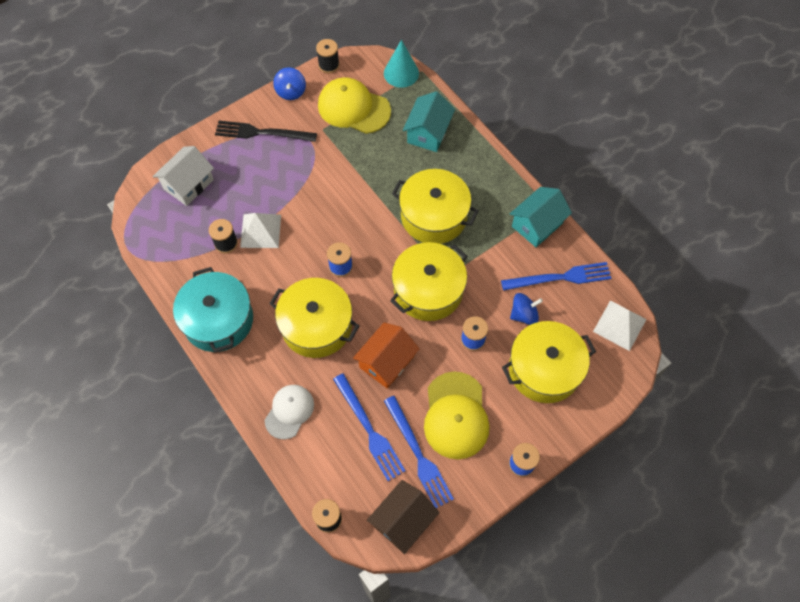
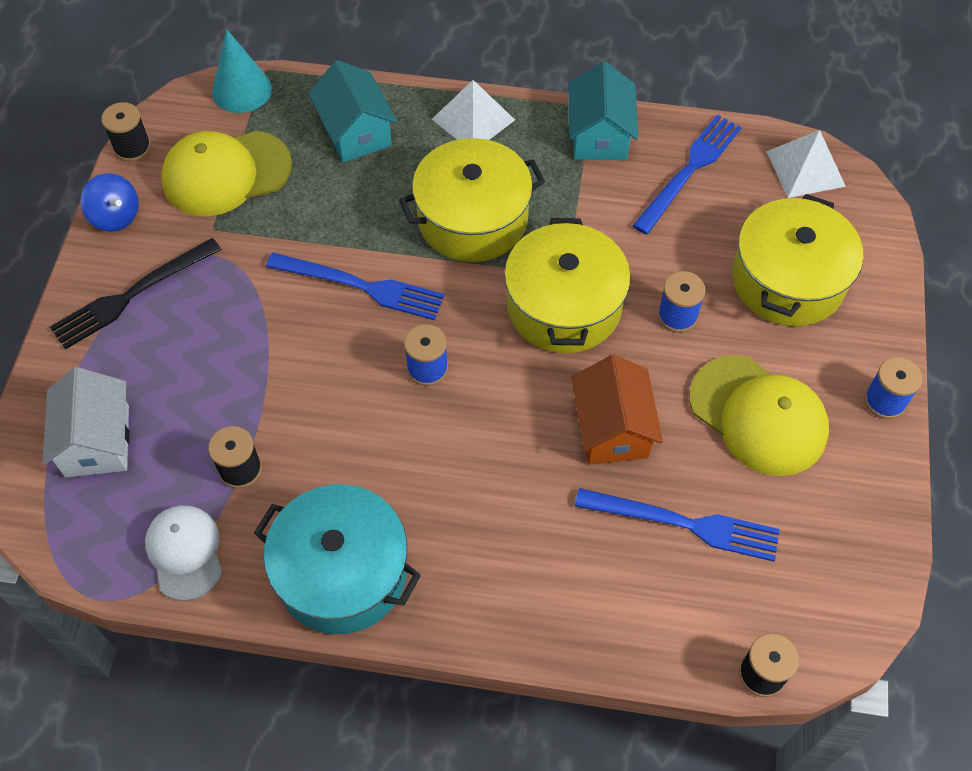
camera: 45 degrees left, 5 degrees down
white pyramid [240,213,281,248] -> white pyramid moved to [432,80,515,140]
white cap [265,385,314,439] -> white cap moved to [145,505,222,601]
yellow pot [269,278,359,358] -> none
brown house [367,480,440,554] -> none
blue fork [384,396,454,508] -> blue fork moved to [266,252,445,320]
blue spinning top [510,293,543,325] -> none

